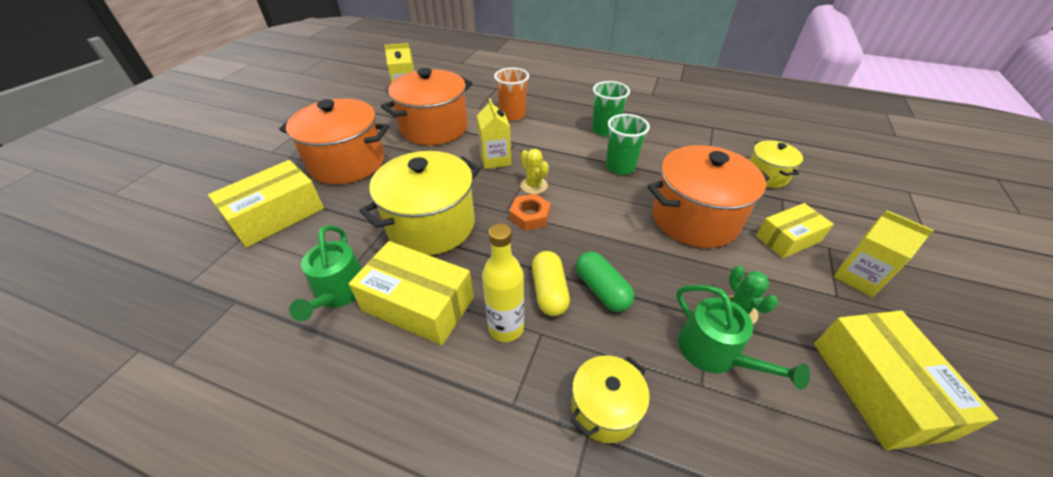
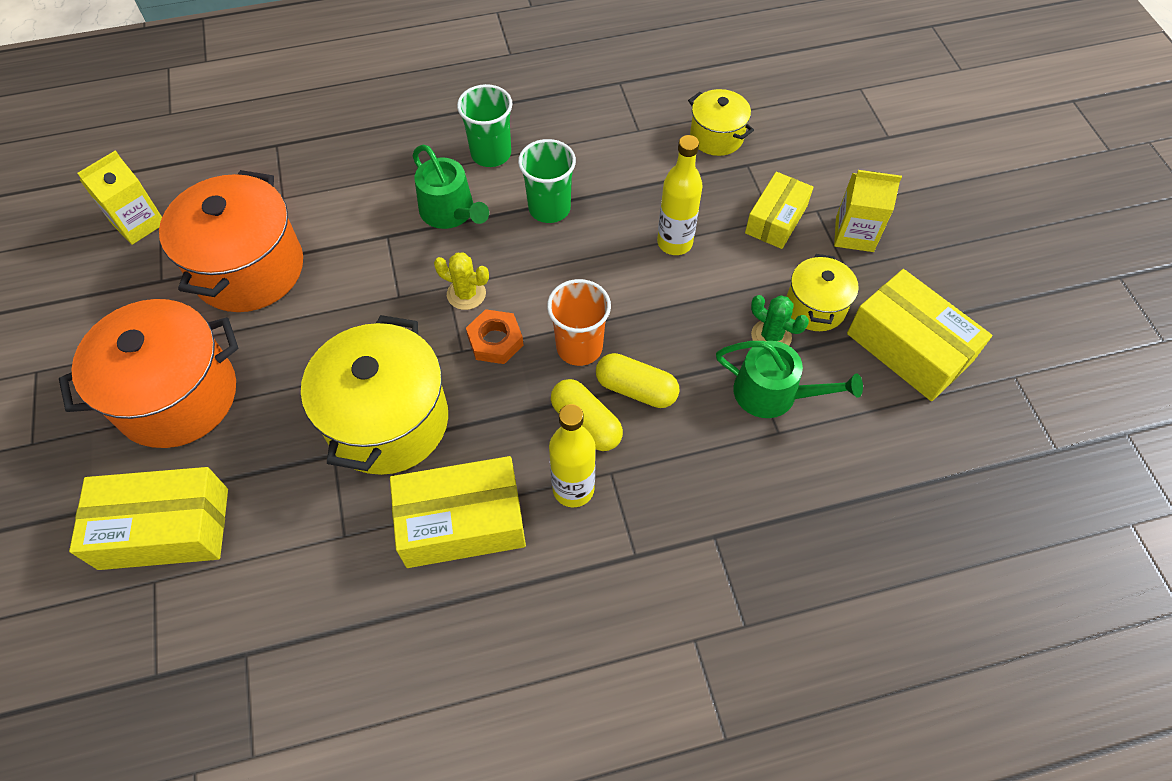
camera: 35 degrees left, 15 degrees up
yellow box [208,160,324,248] -> yellow box turned 75 degrees clockwise [69,467,228,570]
green watering can [289,225,362,321] -> green watering can moved to [413,145,489,229]
yellow carton [477,98,511,169] -> none
orange cup [494,68,529,121] -> orange cup moved to [547,279,611,366]
yellow pot [570,355,650,444] -> yellow pot moved to [787,254,859,331]
green capsule [576,251,634,312] -> yellow capsule [596,353,680,408]
orange pot [648,145,770,248] -> yellow bottle [657,135,703,255]

